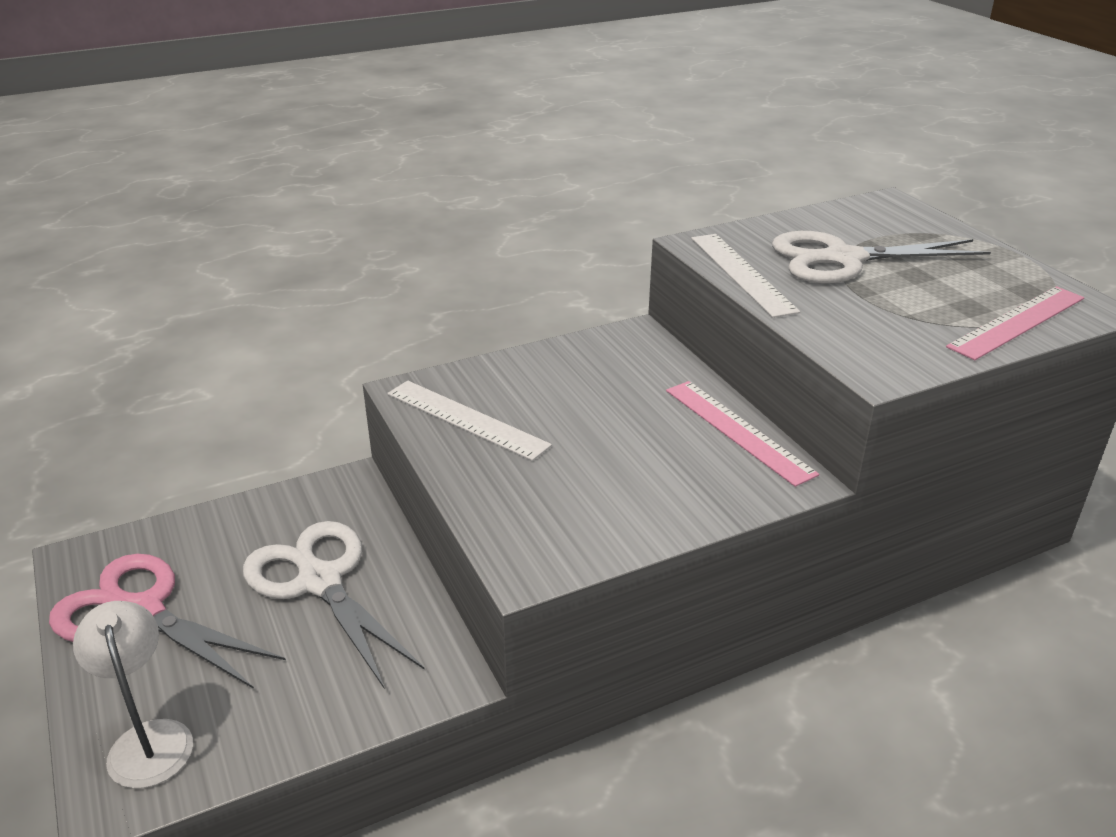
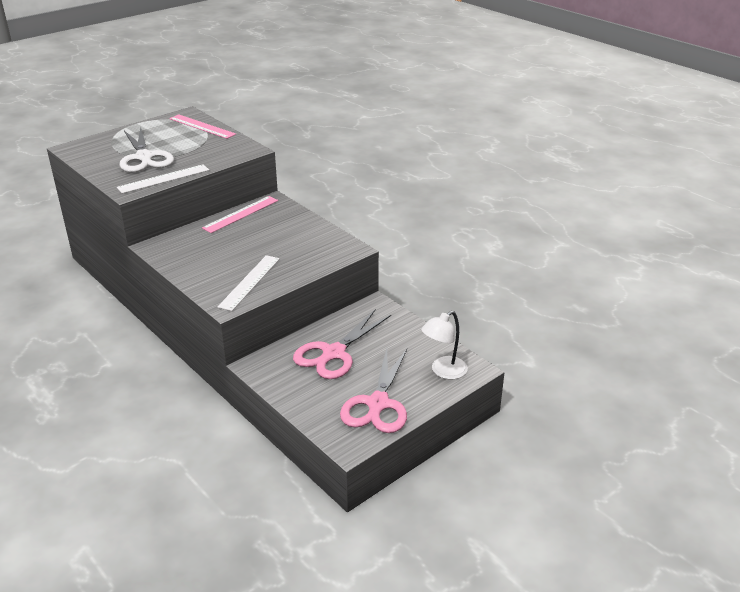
camera: 105 degrees left, 0 degrees up
white scissors [243,521,425,689] -> pink scissors [293,310,391,379]

